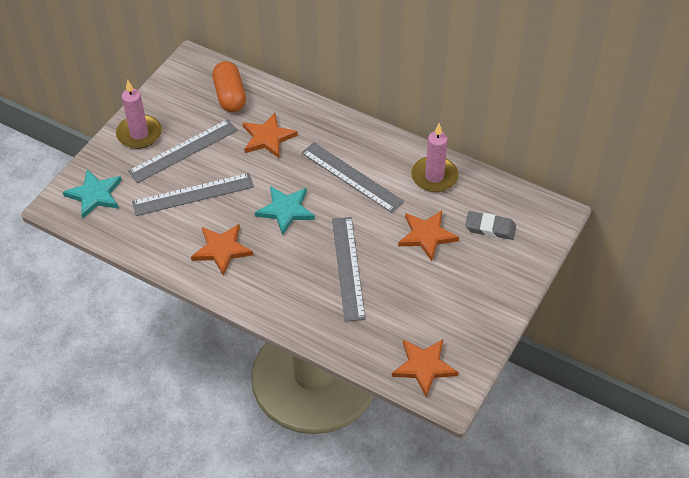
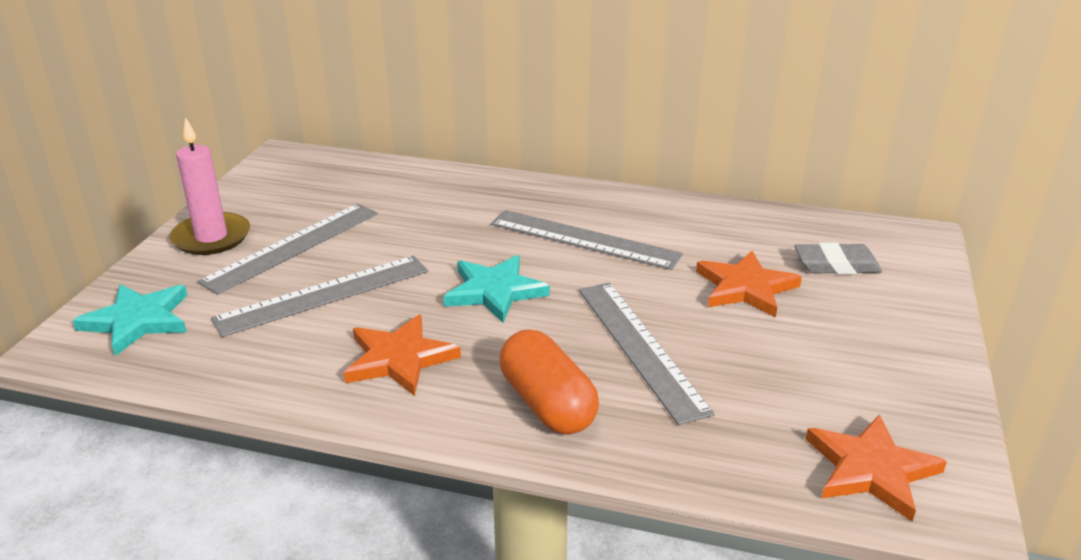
camera: 15 degrees left, 20 degrees down
orange capsule [212,61,246,112] -> orange capsule moved to [500,329,599,435]
orange star [243,113,298,158] -> none
pink candle [411,123,458,192] -> none

